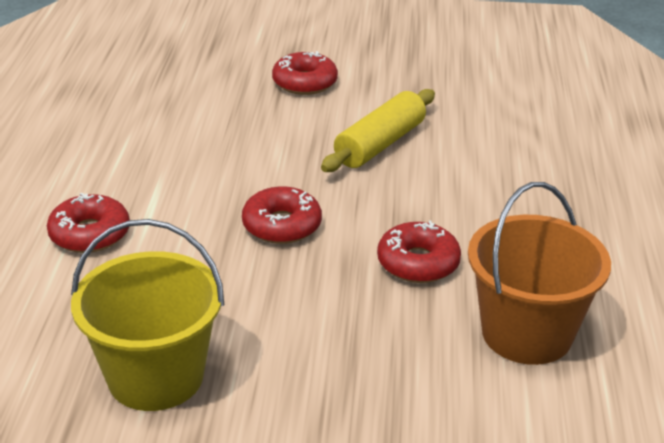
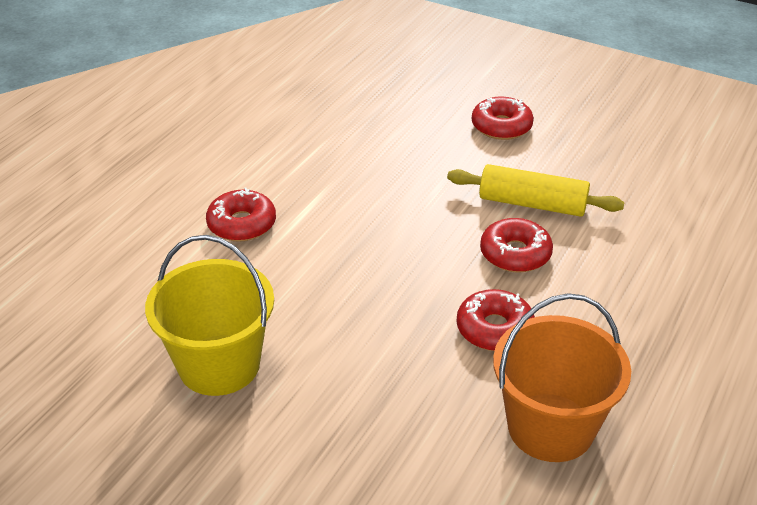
camera: 25 degrees right, 5 degrees up
red donut [242,187,322,244] -> red donut moved to [480,218,553,273]
yellow rolling pin [321,89,435,172] -> yellow rolling pin turned 45 degrees clockwise [447,164,625,217]

